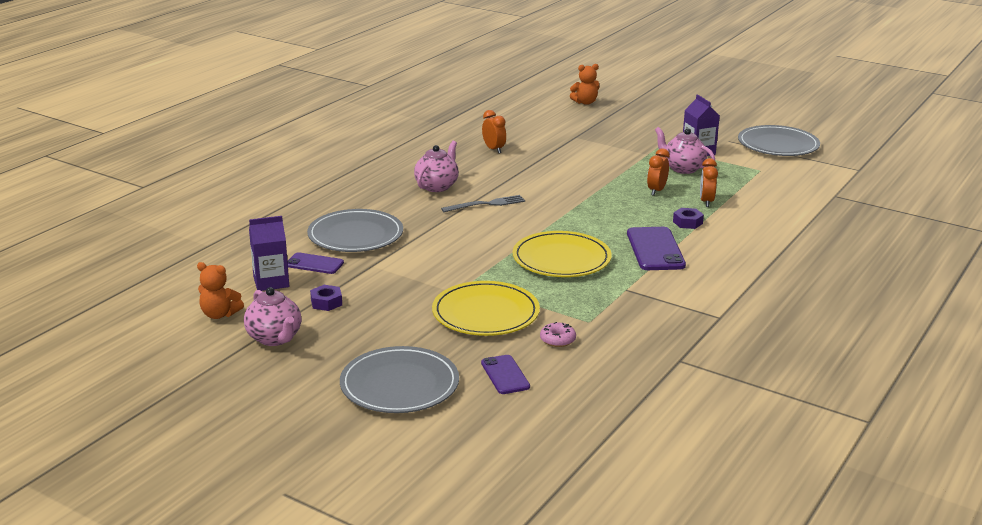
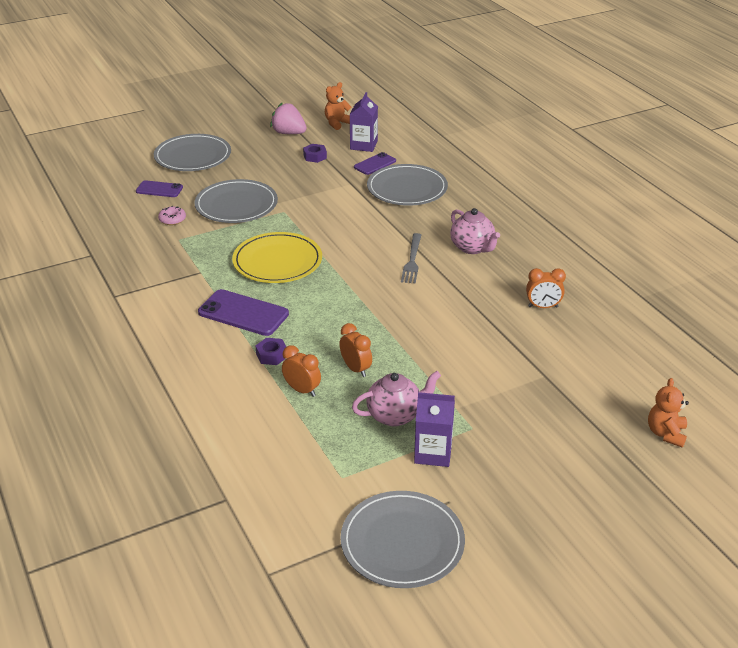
camera: 120 degrees right, 10 degrees up
pink teapot [244,287,302,346] -> pink strawberry [270,103,307,134]
yellow plate [432,281,540,336] -> grey plate [194,179,278,223]

